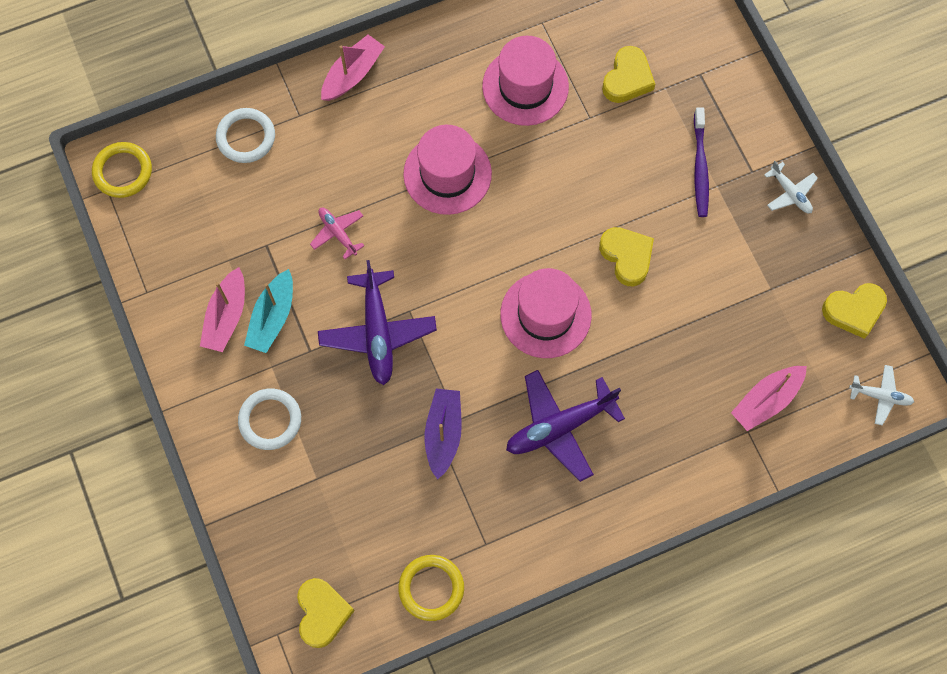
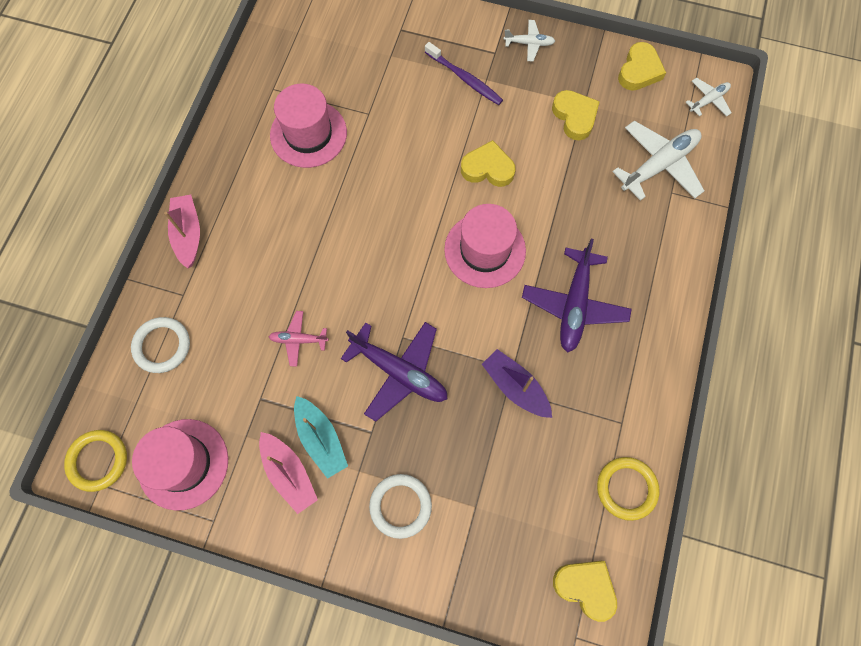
camera: 50 degrees left, 0 degrees up
pink hat [403,125,492,215] -> pink hat moved to [132,419,228,511]
yellow heart [602,46,655,103] -> yellow heart moved to [552,90,600,140]
pink boat [731,366,807,431] -> white plane [612,121,704,201]

